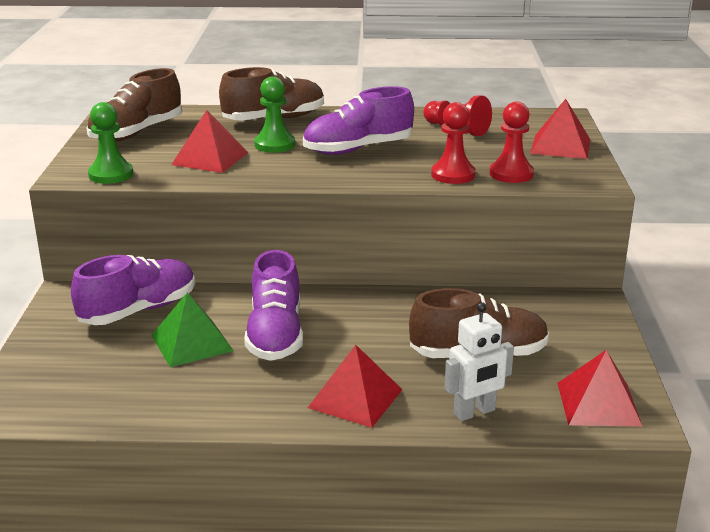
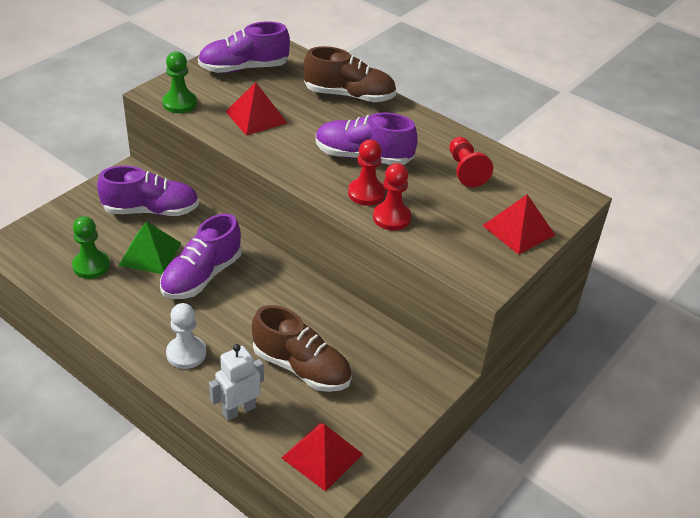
camera: 35 degrees right, 15 degrees up
brown shoe [87,68,182,141] -> purple shoe [198,21,290,73]
green pawn [254,76,295,153] -> green pawn moved to [72,216,110,279]
red pyramid [308,345,403,428] -> white pawn [166,303,206,369]
white robot [444,302,514,421] -> white robot turned 135 degrees clockwise [209,344,264,421]
red pawn [489,101,534,183] -> red pawn moved to [348,140,385,206]

